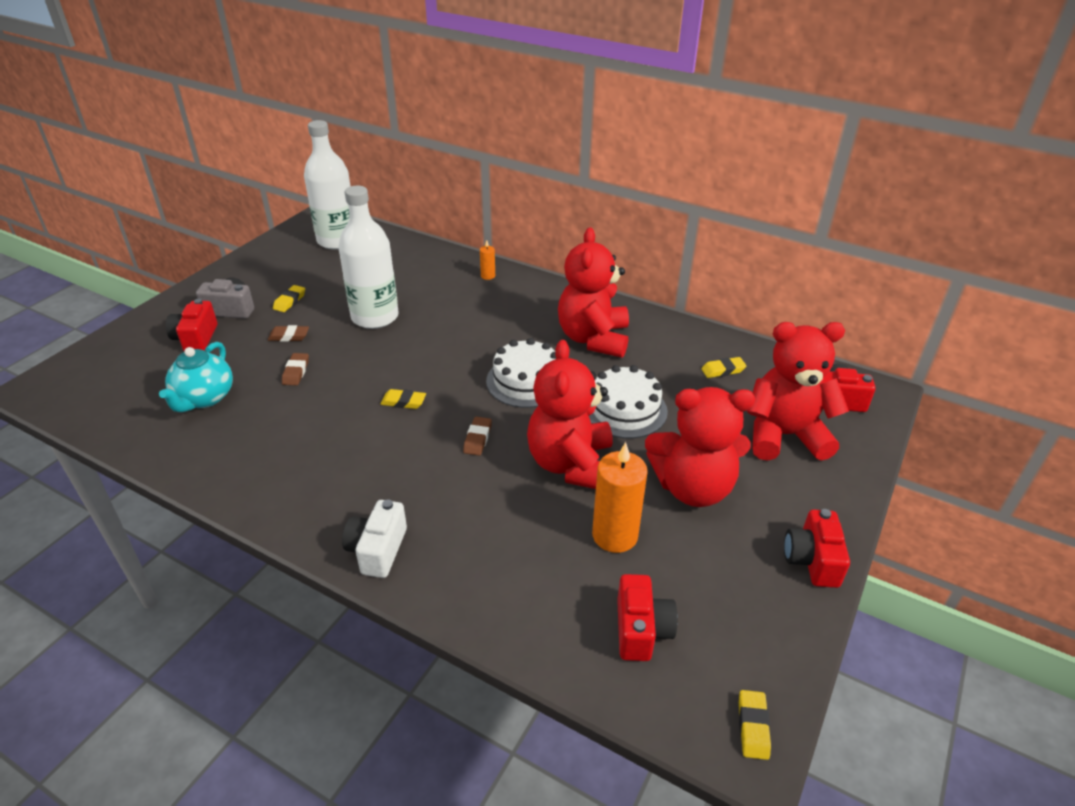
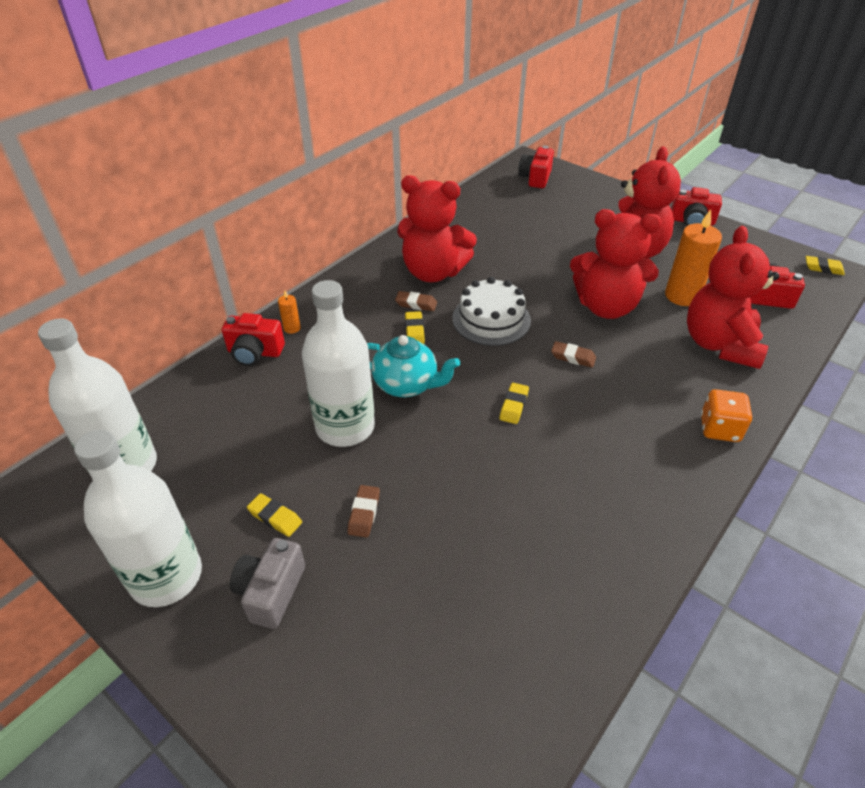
camera: 80 degrees left, 5 degrees up
turquoise teapot [159,342,233,412] -> turquoise teapot moved to [367,335,460,397]
red camera [166,299,217,351] -> red camera moved to [222,313,285,366]
brown eraser [282,353,309,385] -> brown eraser moved to [395,291,437,311]
white camera [342,499,407,578] -> orange dice [701,389,752,442]
white cake [589,365,668,439] -> none
yellow eraser [701,357,747,378] -> yellow eraser moved to [405,311,425,344]
red teddy bear [747,322,849,461] -> red teddy bear moved to [687,226,779,369]
none -> white bottle [74,430,202,607]

